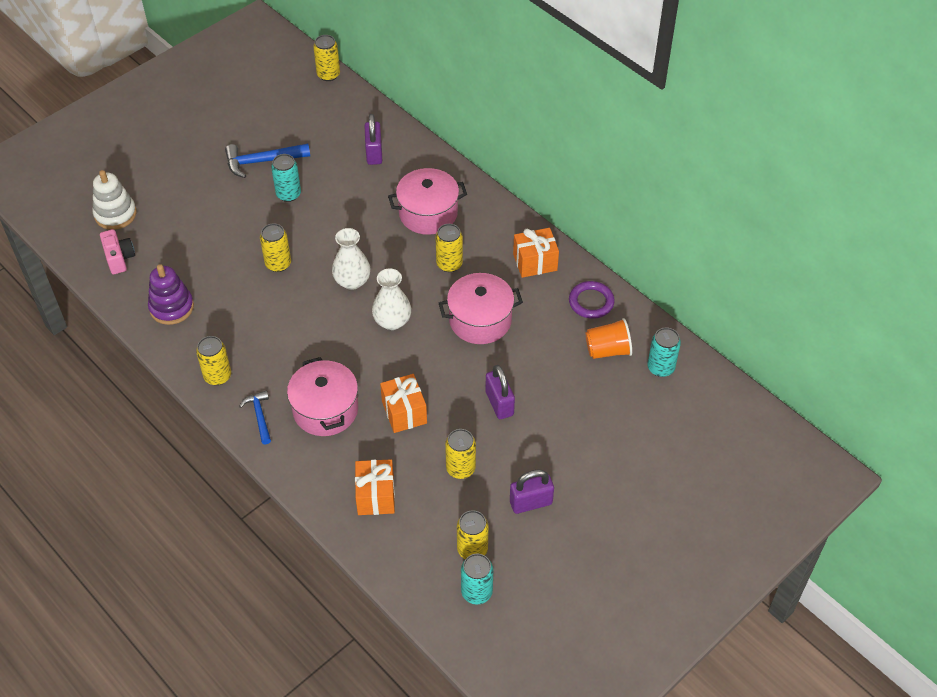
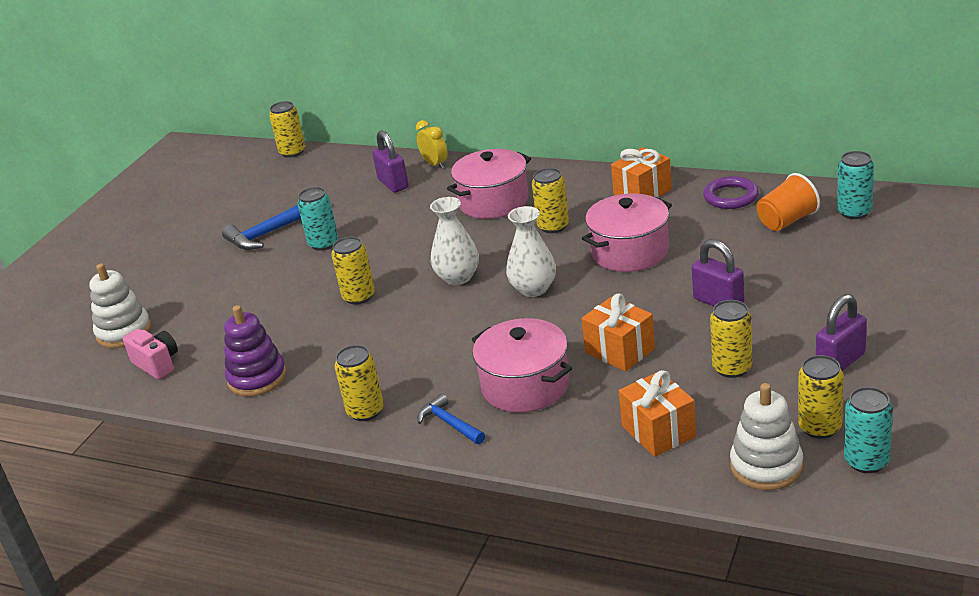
camera: 20 degrees left, 20 degrees down
none -> yellow clock [416,120,448,169]
none -> white stacking toy [730,383,803,490]

